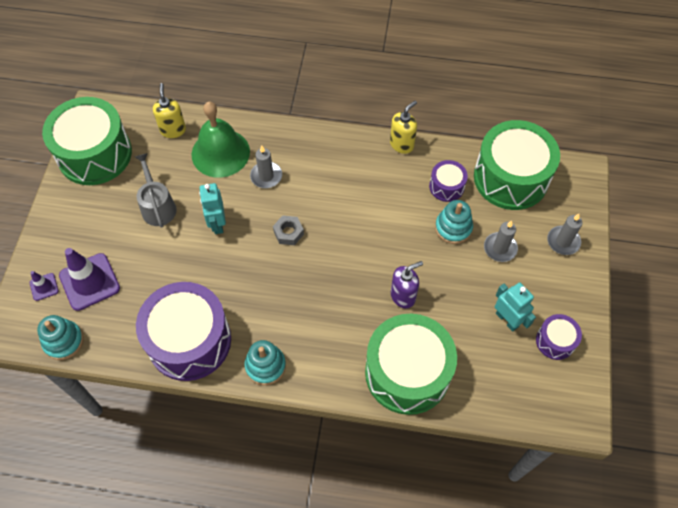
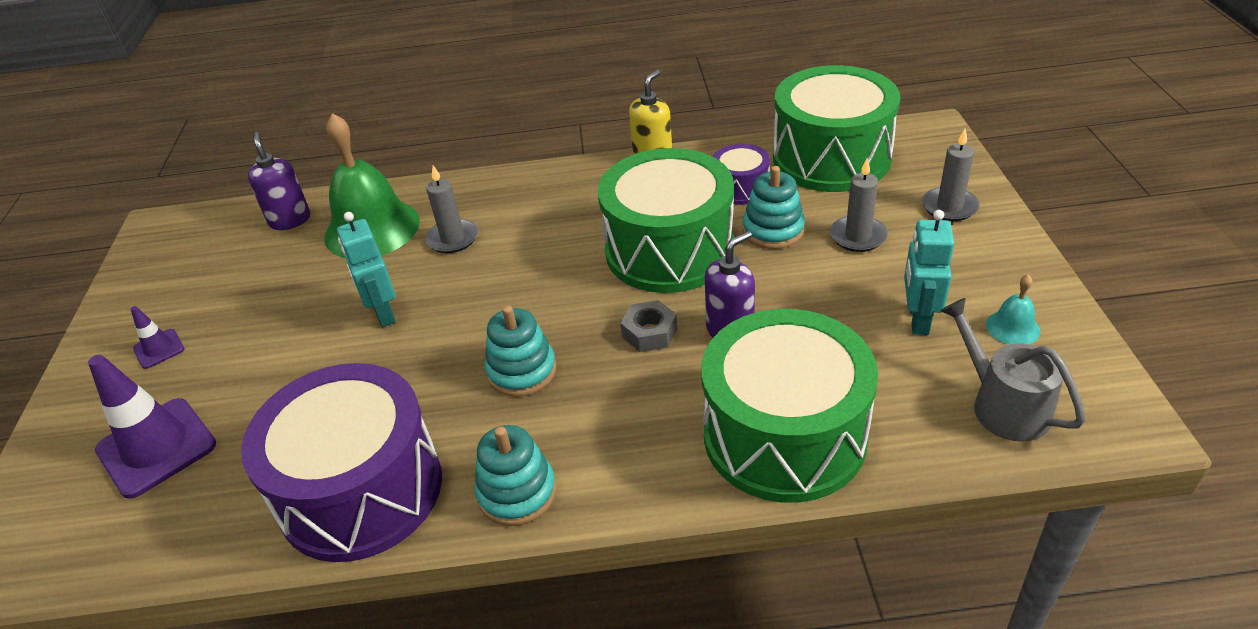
camera: 10 degrees left, 20 degrees down
purple traffic cone [30,271,59,301] -> purple traffic cone moved to [131,306,185,369]
turquoise stacking toy [37,315,84,360] -> turquoise stacking toy moved to [485,306,557,397]
green drum [42,97,132,185] -> green drum moved to [598,148,734,293]
grey watering can [135,153,177,228] -> grey watering can moved to [940,298,1086,442]
yellow soap dispenser [153,83,186,138] -> purple soap dispenser [248,132,310,230]
grey nut [273,215,304,245] -> grey nut moved to [620,300,677,352]
turquoise robot [495,282,536,332] -> turquoise robot turned 120 degrees counterclockwise [904,210,954,335]
purple drum [536,314,582,360] -> turquoise bell [986,275,1040,345]

